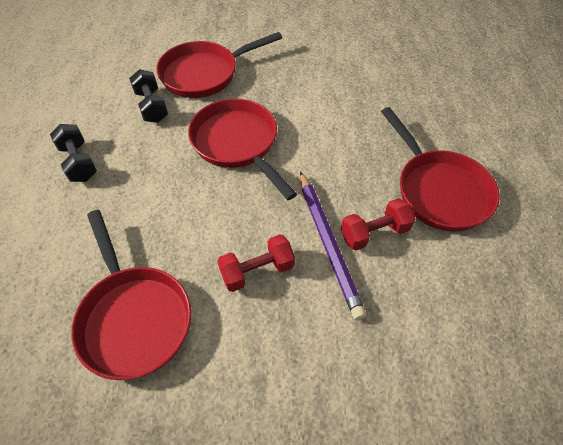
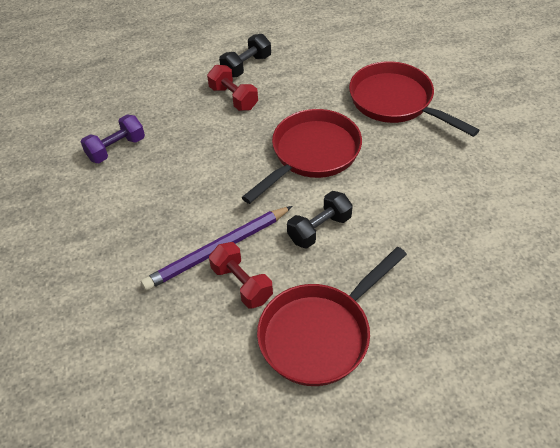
camera: 75 degrees right, 5 degrees down
red pan [71,210,191,380] -> purple dumbbell [81,114,145,163]
black dumbbell [129,69,168,123] -> black dumbbell moved to [287,191,353,248]
red dumbbell [217,234,295,292] -> red dumbbell moved to [207,65,258,111]

